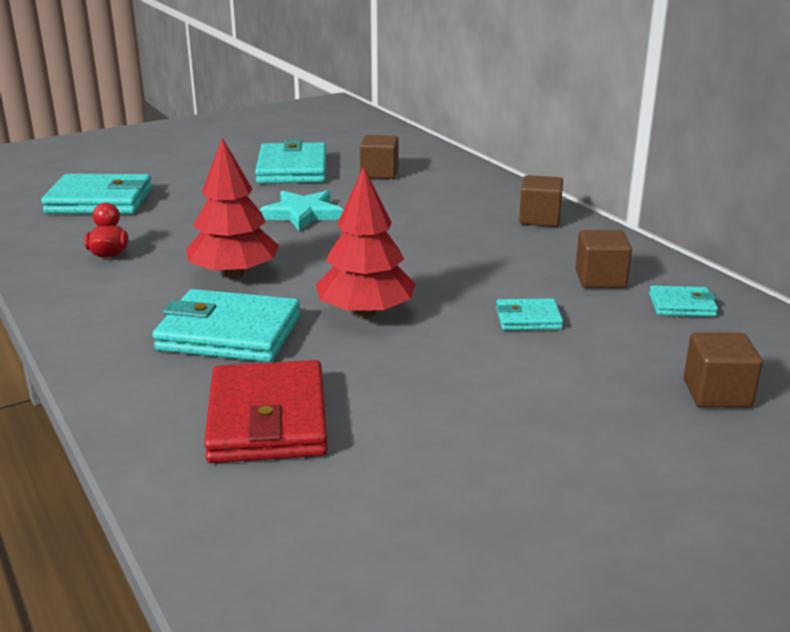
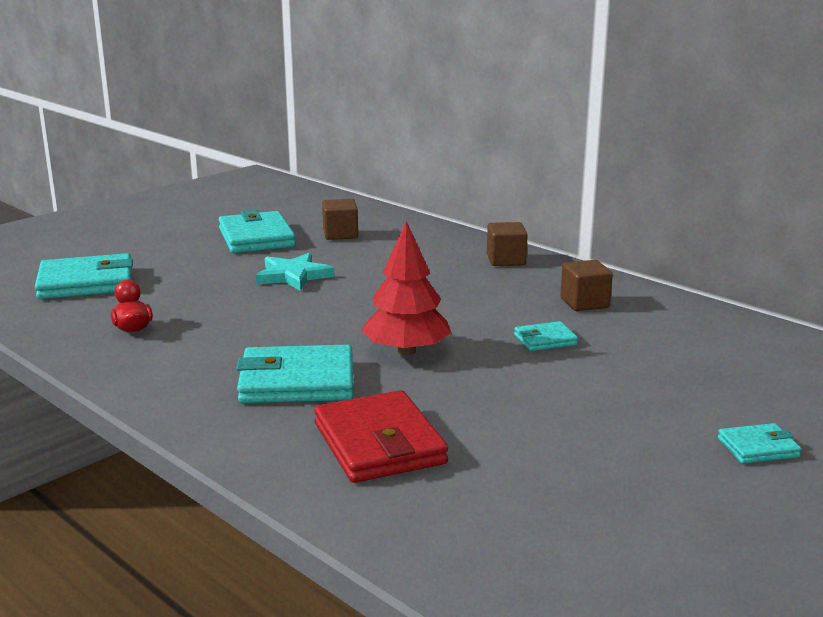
camera: 15 degrees left, 5 degrees down
red tree [186,137,279,279] -> none
turquoise wallet [649,285,718,317] -> turquoise wallet moved to [718,423,802,464]
brown cube [684,332,762,408] -> none

